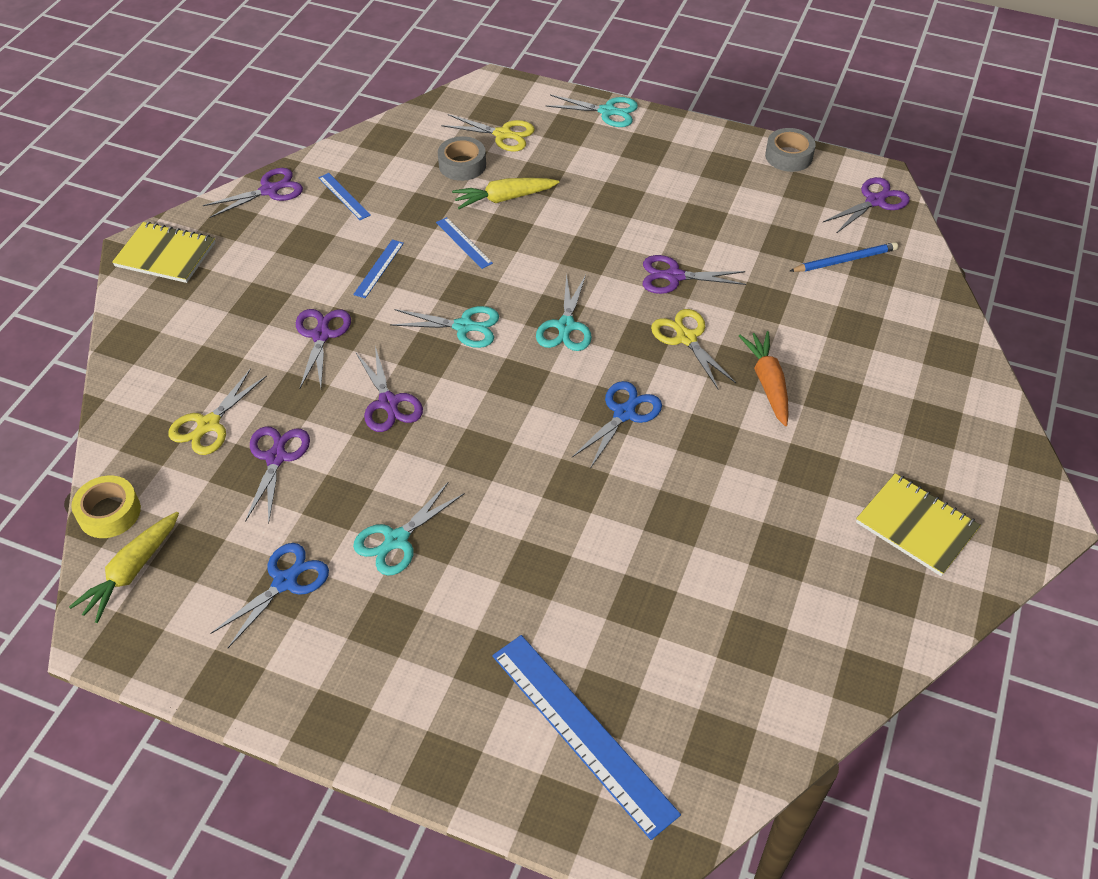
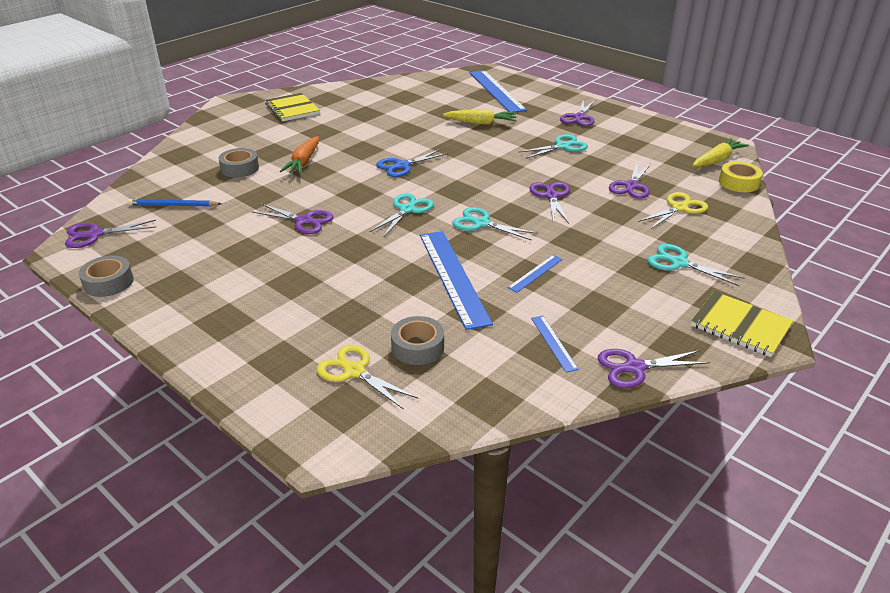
camera: 160 degrees left, 15 degrees down
blue scissors [210,543,329,648] -> none
purple scissors [296,309,351,389] -> purple scissors moved to [560,99,595,127]
blue ruler [436,217,493,269] -> blue ruler [420,231,493,330], size x2.16
yellow carrot [452,178,559,209] -> yellow carrot moved to [443,109,517,125]
turquoise scissors [546,95,638,127] -> turquoise scissors moved to [648,244,745,286]
yellow scissors [651,309,736,389] -> none
none -> grey tape [219,148,259,178]

